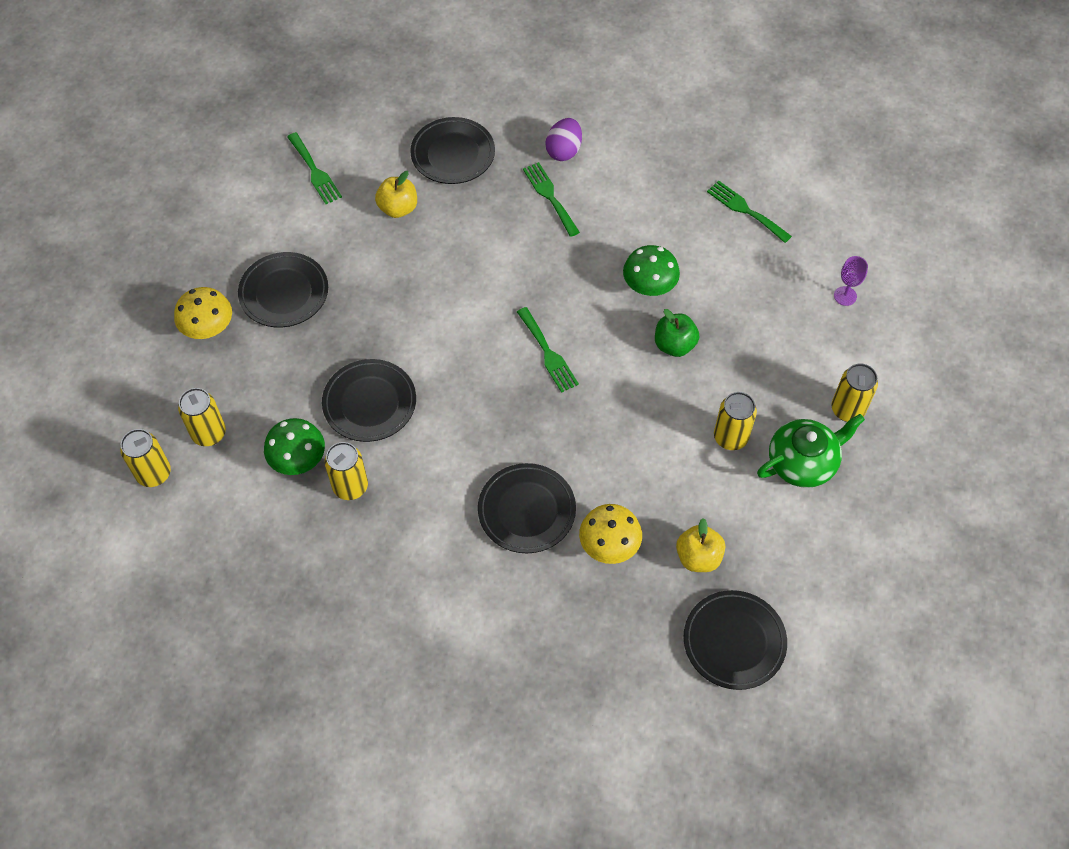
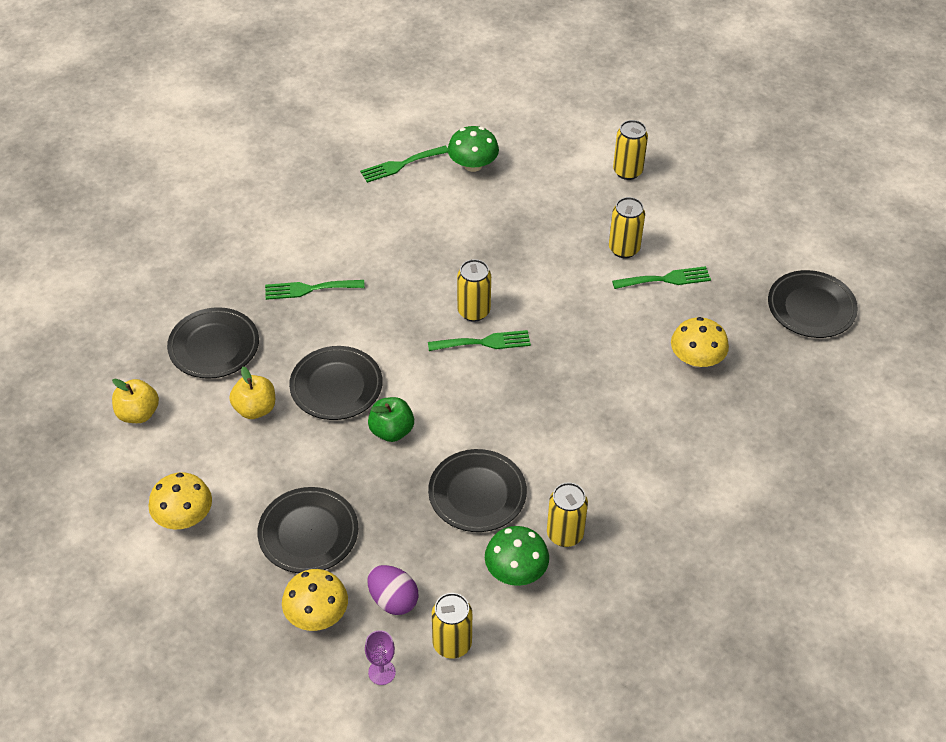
camera: 70 degrees left, 10 degrees down
yellow can [120,429,171,487] -> yellow can moved to [457,259,491,322]
green fork [287,132,342,204] -> green fork moved to [612,266,711,289]
black plate [478,463,576,553] -> black plate moved to [289,346,383,420]
purple egg [545,118,582,161] -> purple egg moved to [367,565,418,615]
green mushroom [623,245,680,296] -> green mushroom moved to [448,126,499,172]
green apple [655,309,700,357] -> green apple moved to [368,397,414,442]
yellow apple [676,518,725,572] -> yellow apple moved to [112,379,159,423]
green teapot [757,414,865,488] -> none
purple goblet [834,256,868,306] -> purple goblet moved to [365,630,396,685]
none -> yellow mushroom [148,472,212,529]

